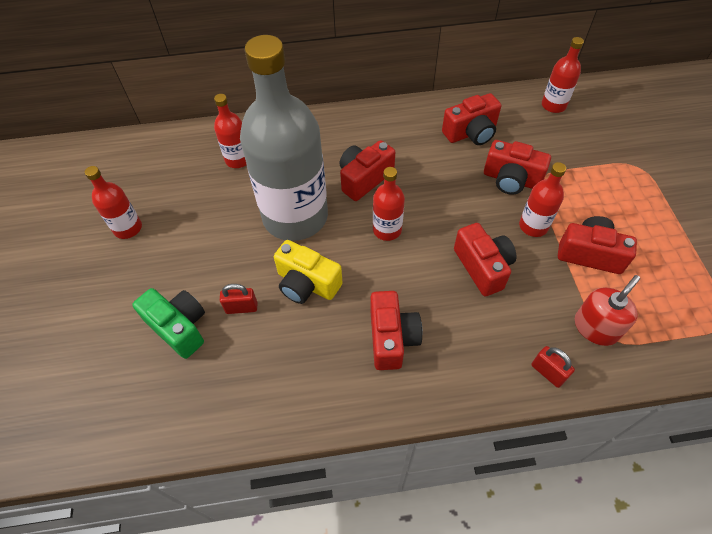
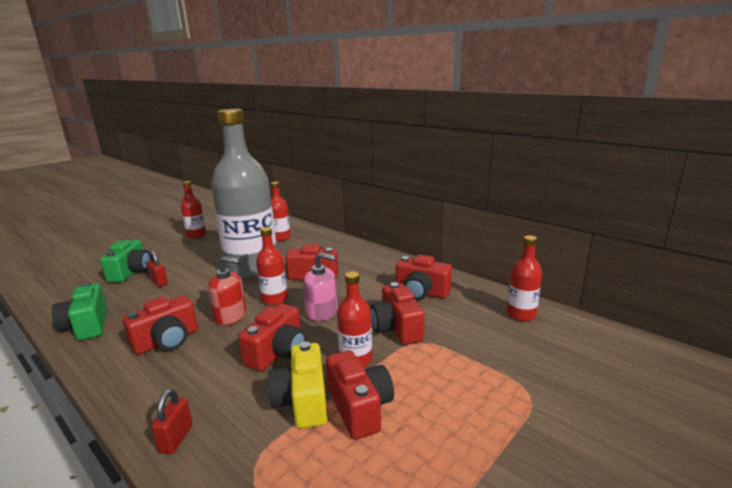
camera: 50 degrees right, 35 degrees down
yellow camera [274,240,343,304] -> yellow camera moved to [268,342,327,428]
red soap dispenser [575,275,640,346] -> red soap dispenser moved to [208,256,246,325]
none -> green camera [52,282,107,340]
none -> pink soap dispenser [303,253,337,321]

